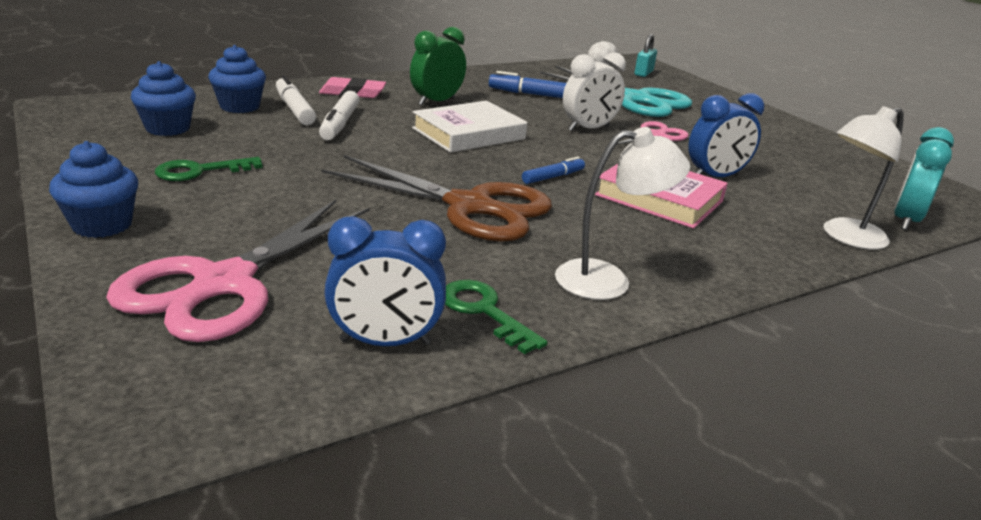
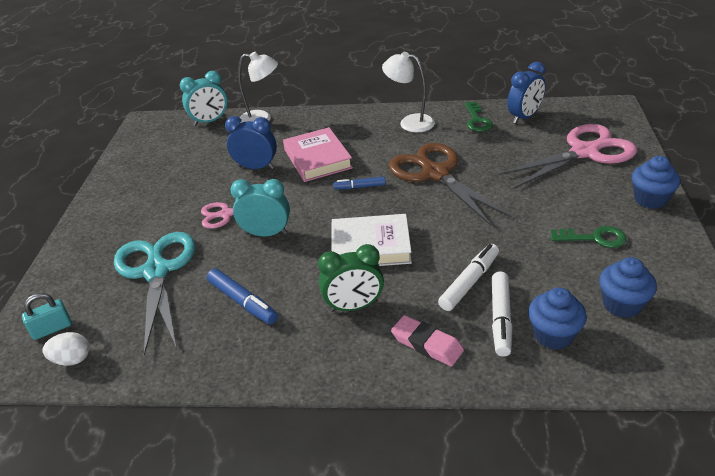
camera: 140 degrees left, 10 degrees up
blue clock [324,216,446,346] -> blue clock turned 105 degrees clockwise [507,62,546,124]
white clock [563,52,626,131] -> turquoise clock [230,179,290,237]

